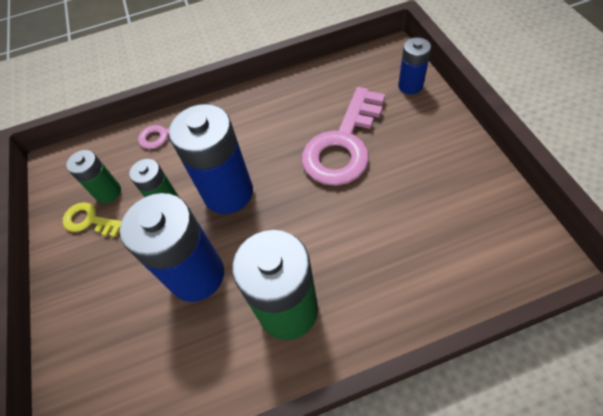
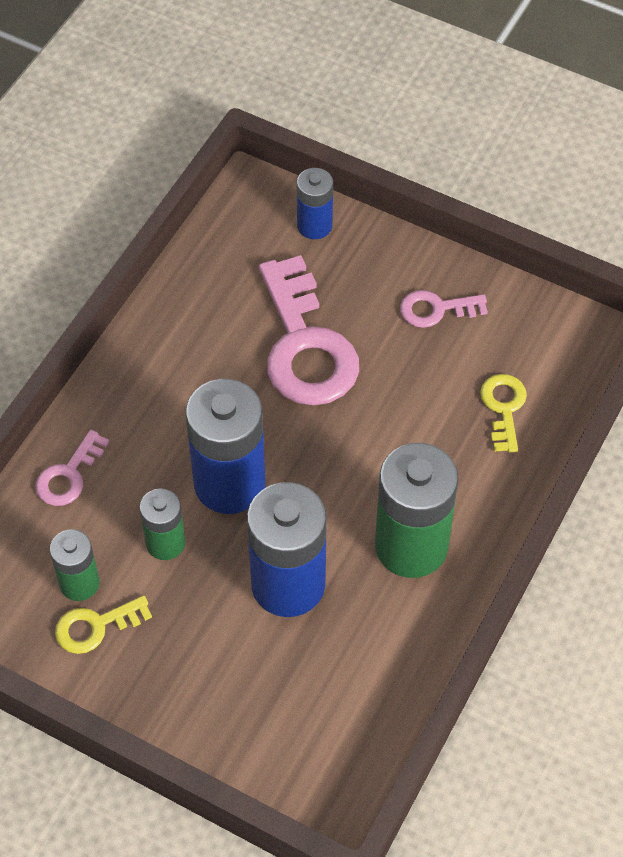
camera: 50 degrees left, 0 degrees up
none -> pink key [400,290,488,328]
none -> yellow key [480,374,527,452]

